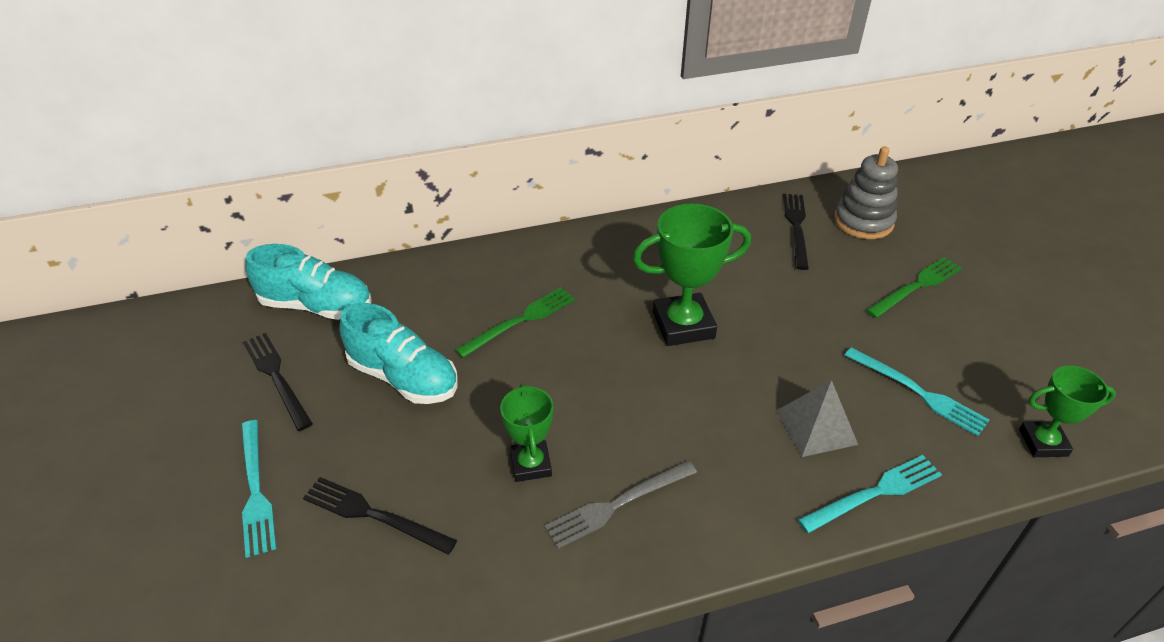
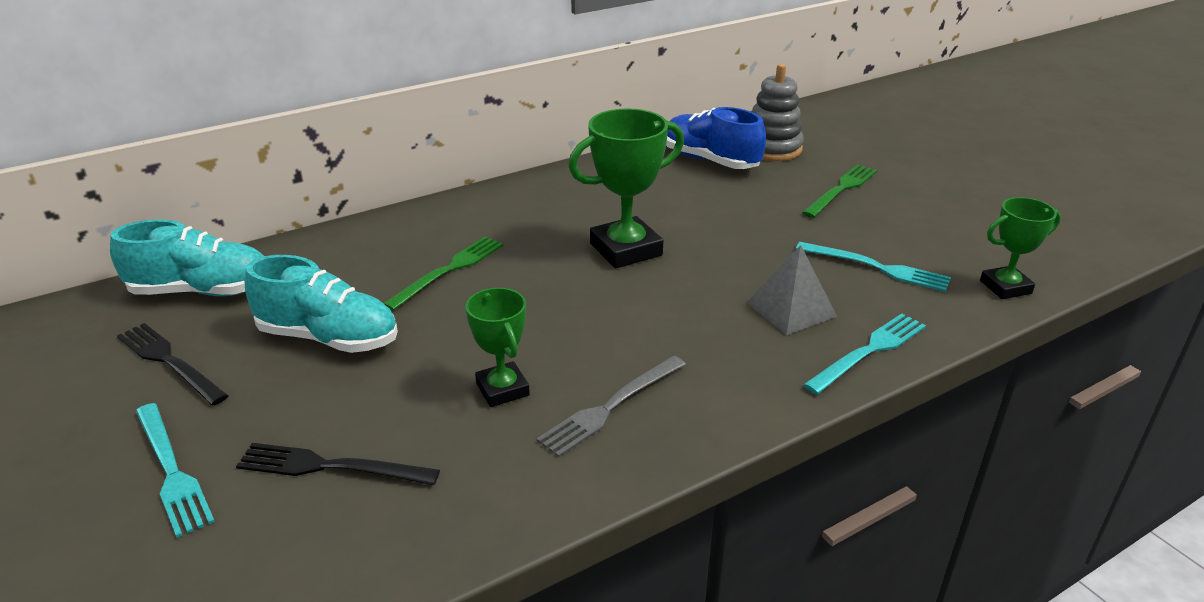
camera: 15 degrees left, 10 degrees down
black fork [783,194,809,270] -> blue shoe [666,107,766,169]

